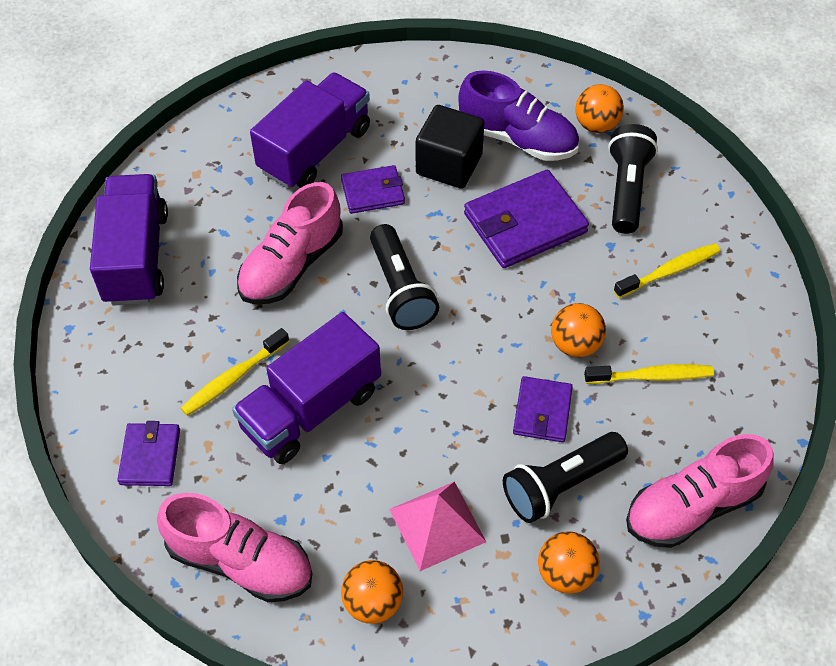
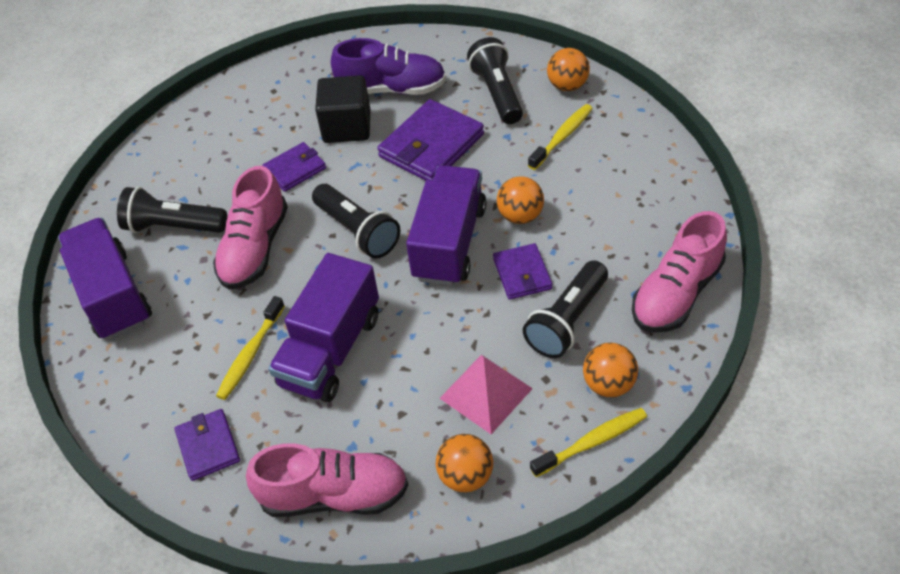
camera: 20 degrees left, 5 degrees down
purple truck [250,72,370,189] -> purple truck moved to [406,165,487,286]
orange ball [575,84,624,133] -> orange ball moved to [547,48,590,91]
yellow toothbrush [584,364,714,384] -> yellow toothbrush moved to [530,408,647,477]
none -> black flashlight [117,187,227,233]

